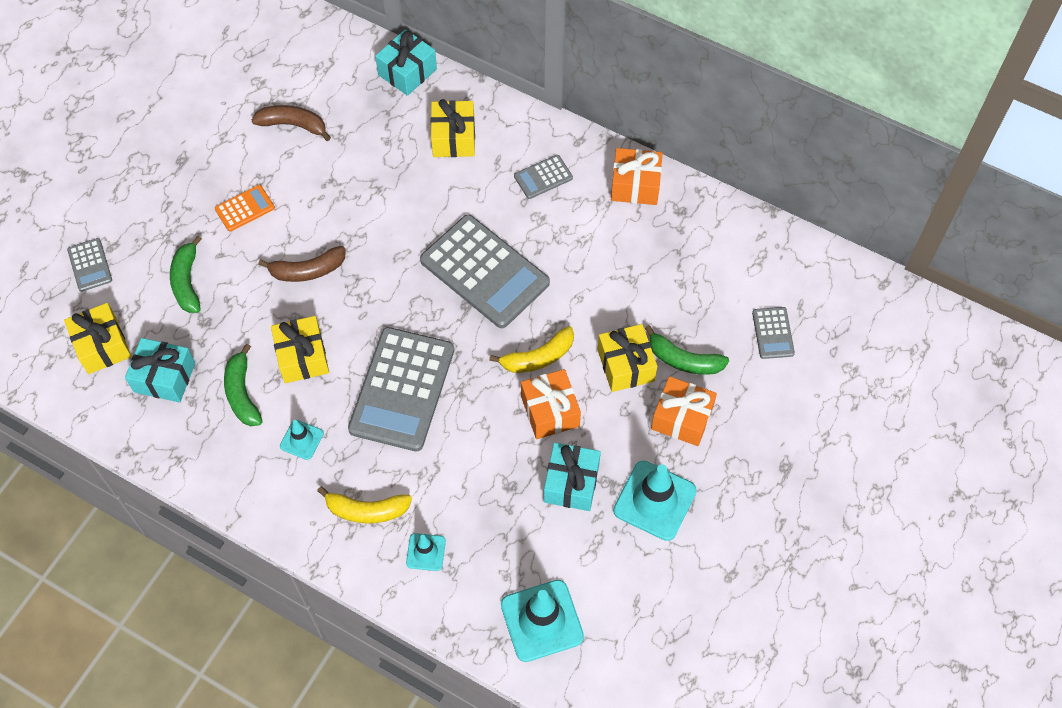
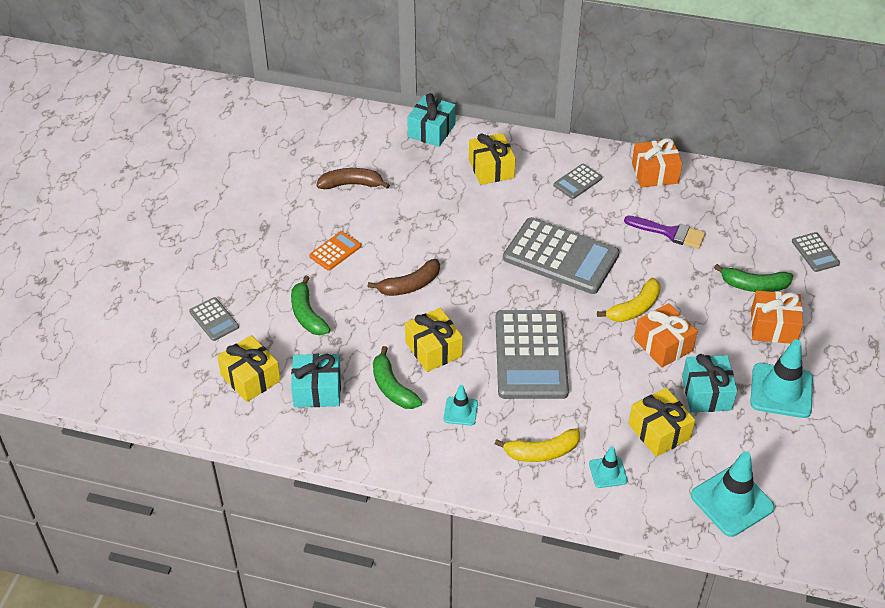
camera: 15 degrees left, 15 degrees down
yellow gift [598,324,657,392] -> yellow gift moved to [629,388,695,457]
none -> purple brush [624,216,706,249]

